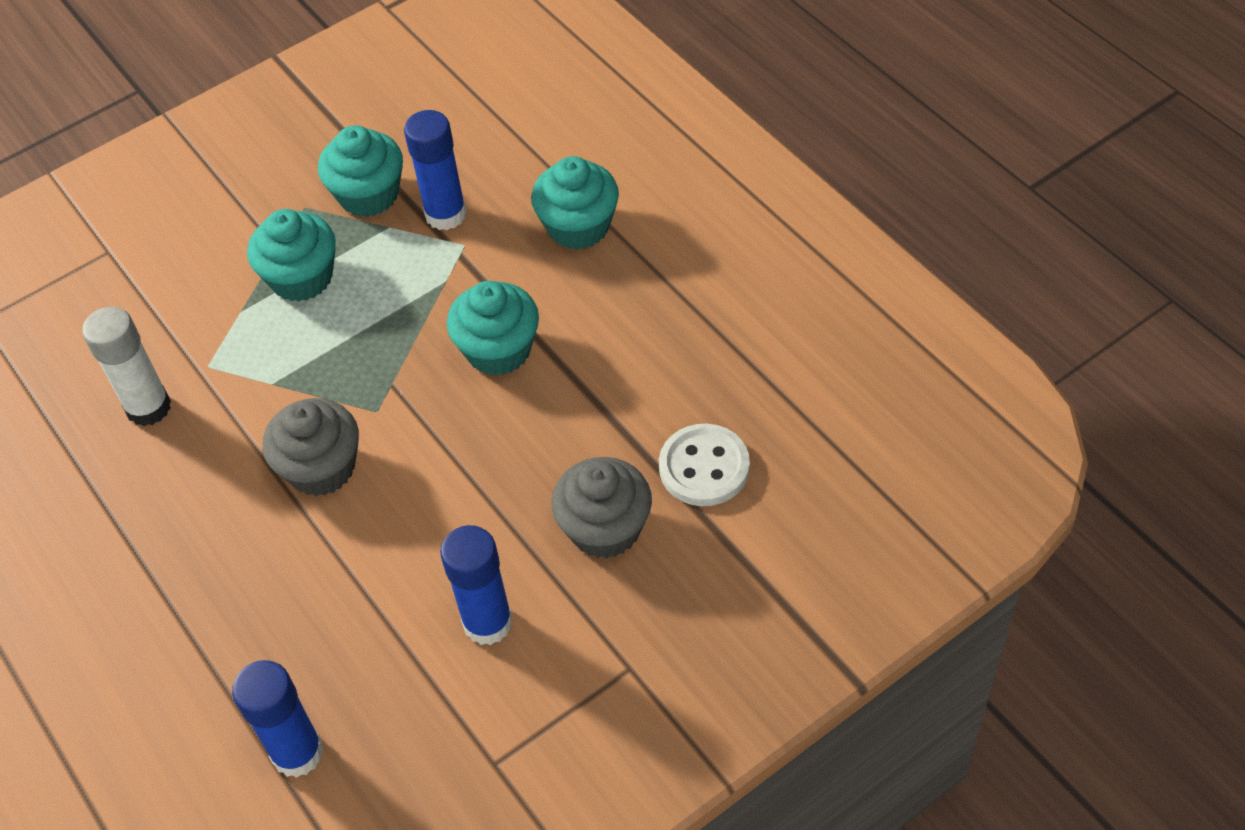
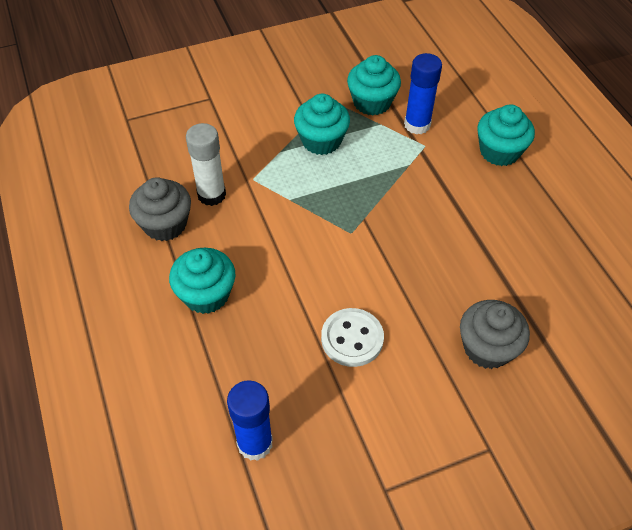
camera: 10 degrees right, 0 degrees up
grey cupcake [263,398,359,496] -> grey cupcake moved to [129,177,191,241]
blue glue stick [440,525,513,645] -> none
turquoise cupcake [447,281,539,376] -> turquoise cupcake moved to [169,248,236,314]
white button [659,424,750,506] -> white button moved to [321,308,384,367]

